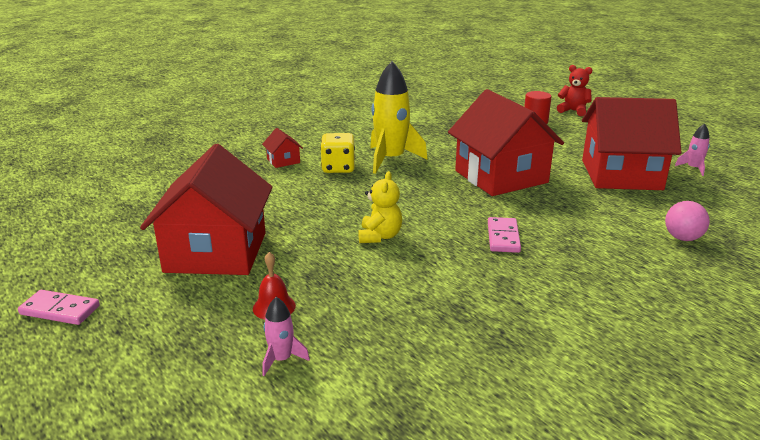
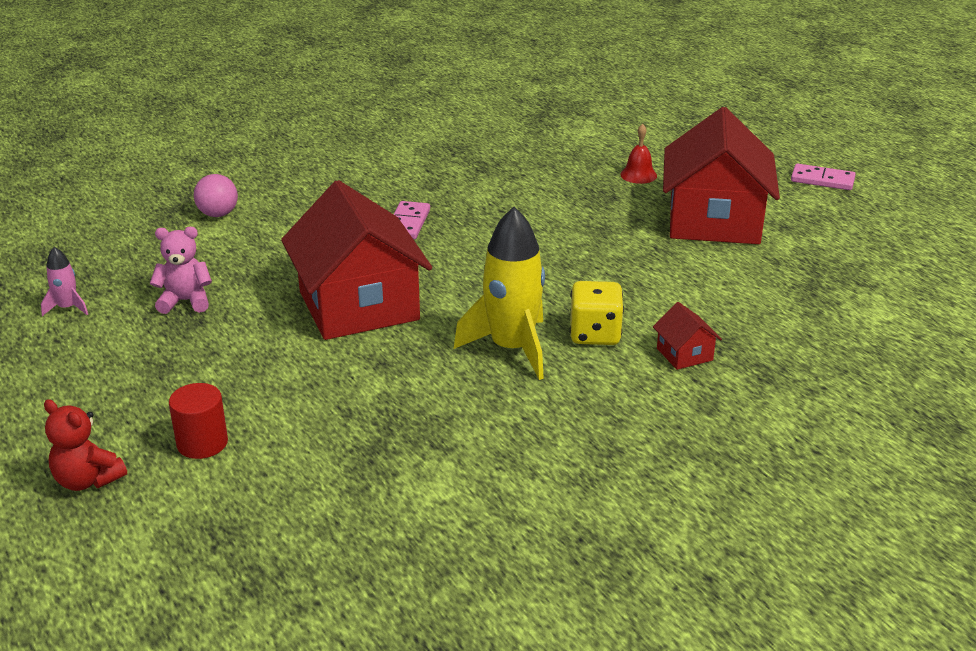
camera: 175 degrees left, 5 degrees up
pink rocket [262,297,310,376] -> none
yellow teddy bear [358,171,402,243] -> none
red house [582,97,682,190] -> pink teddy bear [150,227,212,314]

